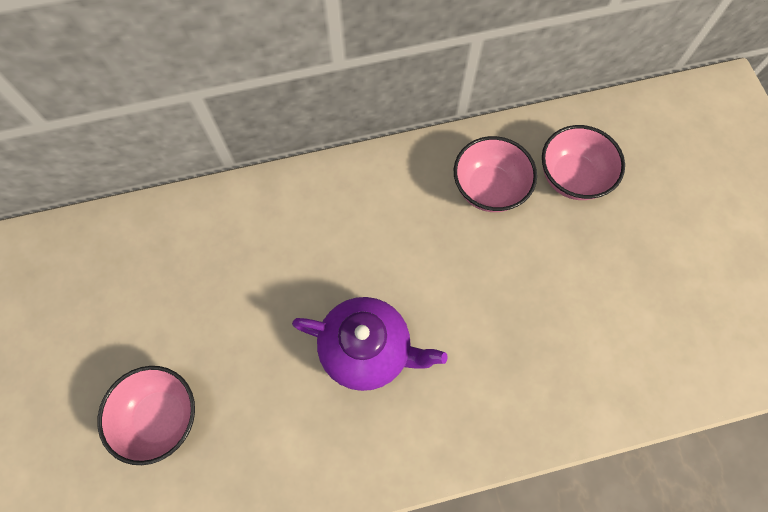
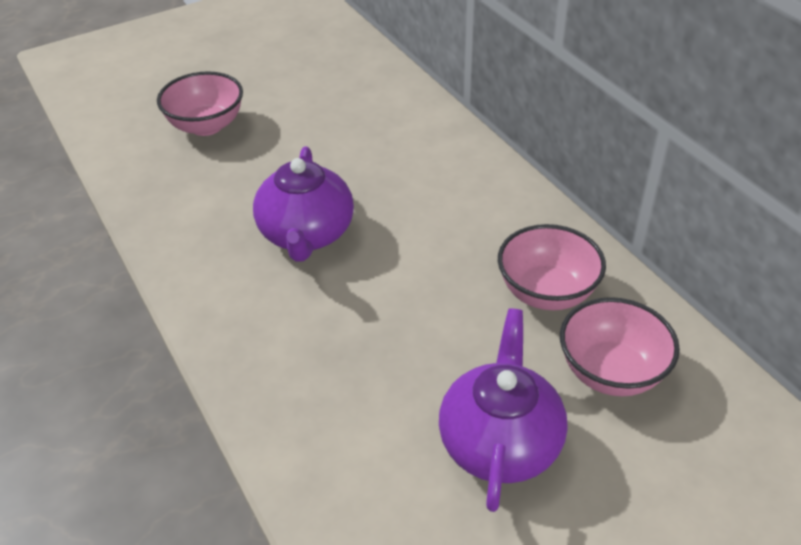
camera: 75 degrees right, 25 degrees down
none -> purple teapot [439,308,568,512]

